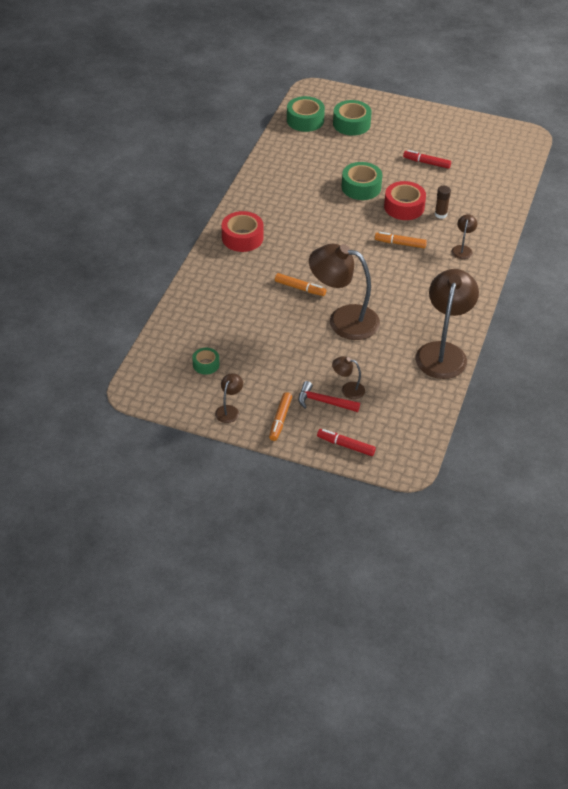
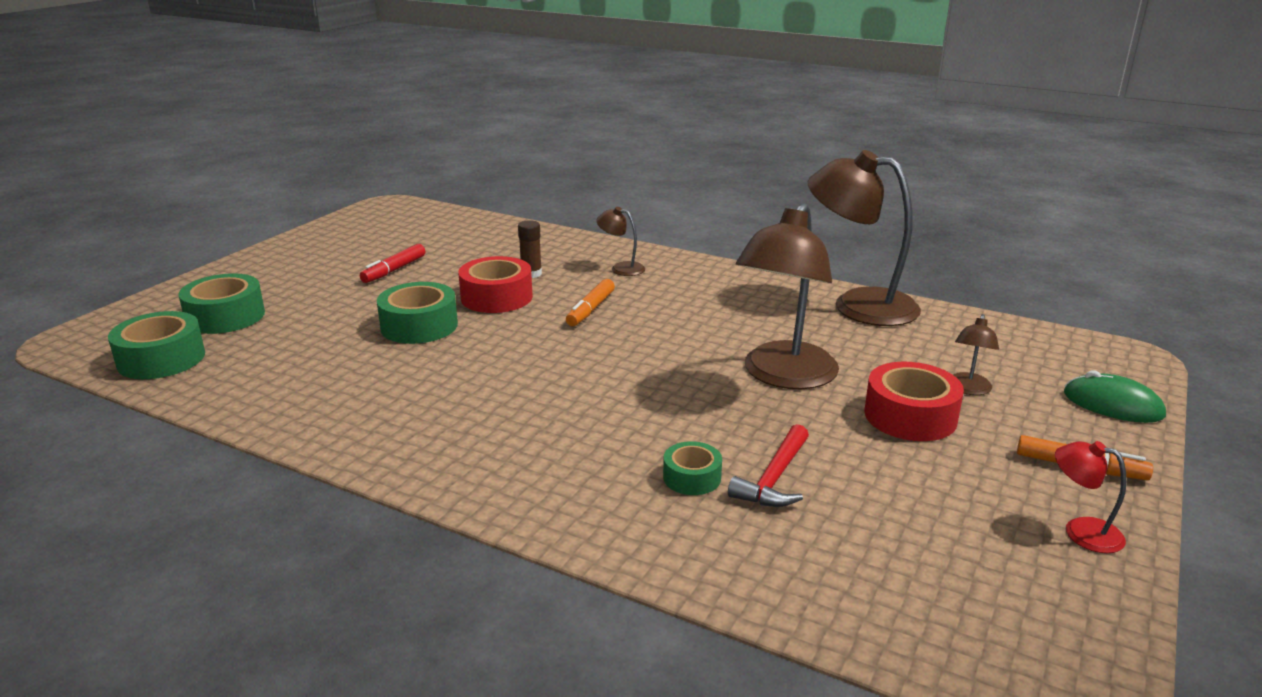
camera: 80 degrees left, 20 degrees down
green tape [192,348,219,375] -> green tape moved to [663,441,722,495]
brown lamp [215,373,243,423] -> red lamp [1055,441,1127,553]
red tape [222,211,263,252] -> red tape moved to [865,362,964,441]
orange marker [275,273,326,296] -> none
red hammer [298,381,360,412] -> red hammer moved to [728,424,809,507]
red marker [317,429,376,456] -> green mouse [1064,370,1166,423]

